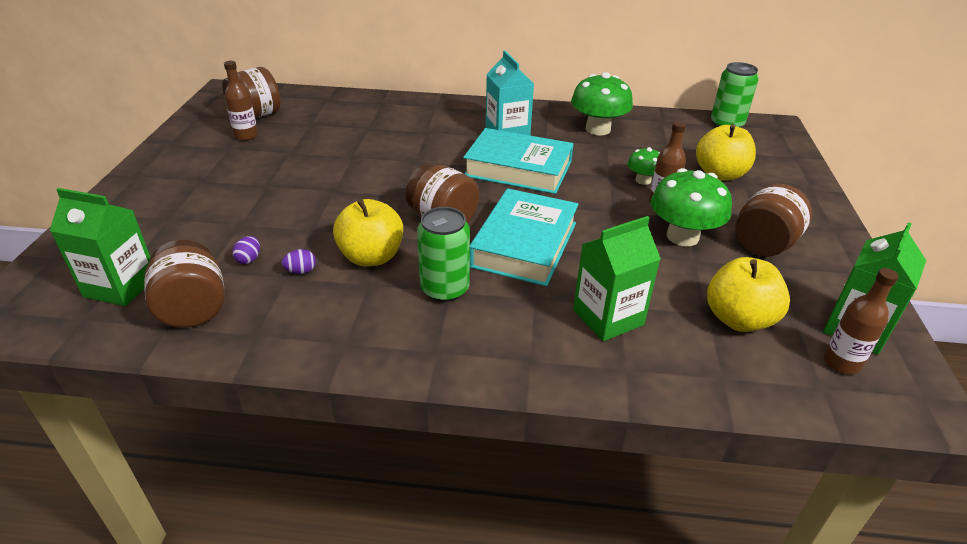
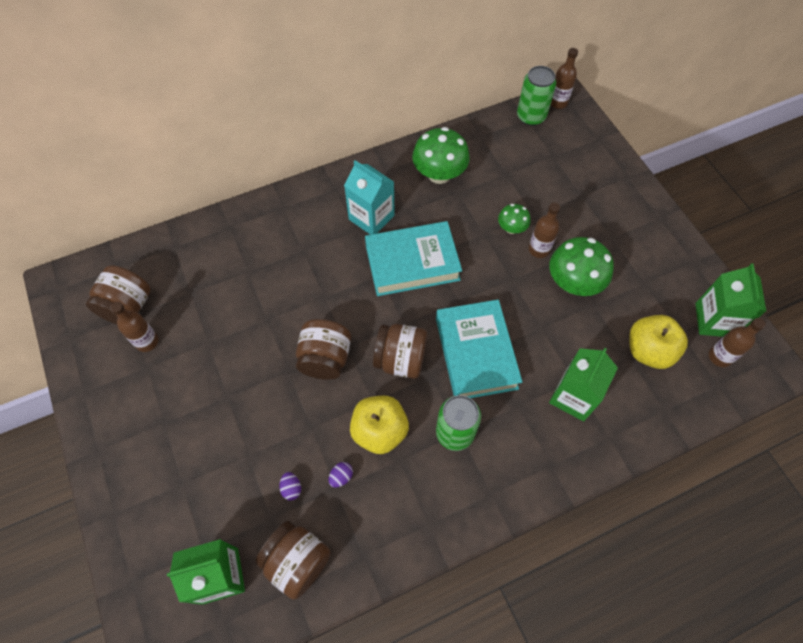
camera: 30 degrees left, 25 degrees up
yellow apple [696,124,756,181] -> none
brown jar [735,184,812,257] -> brown jar moved to [296,319,351,380]
none -> brown bottle [551,48,578,109]

